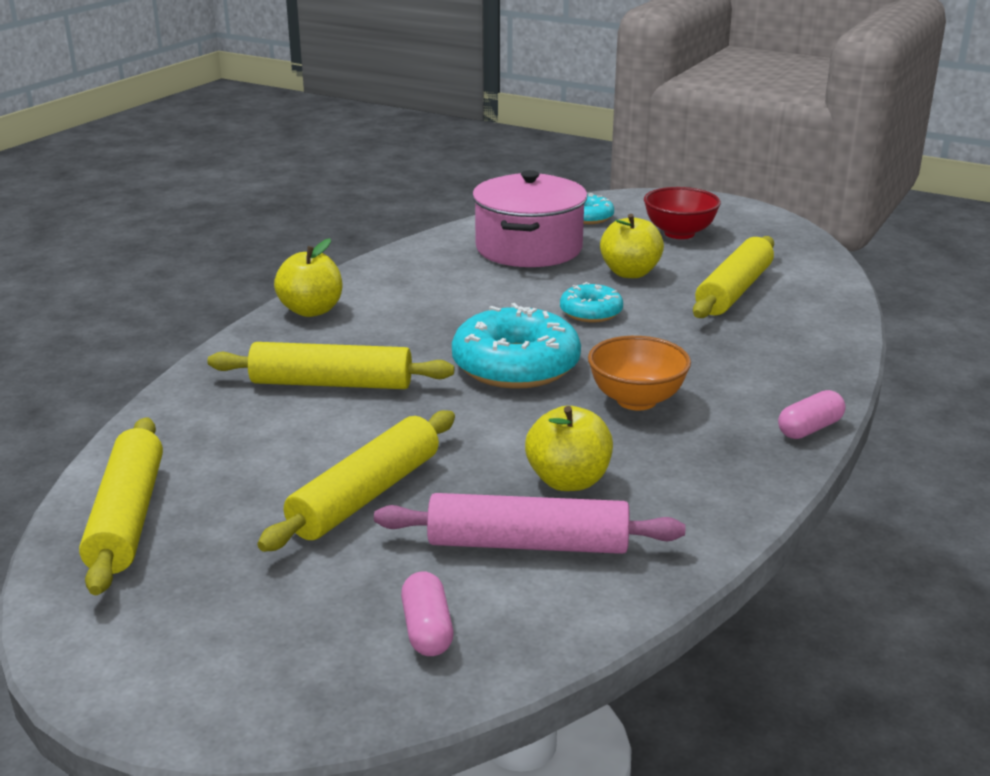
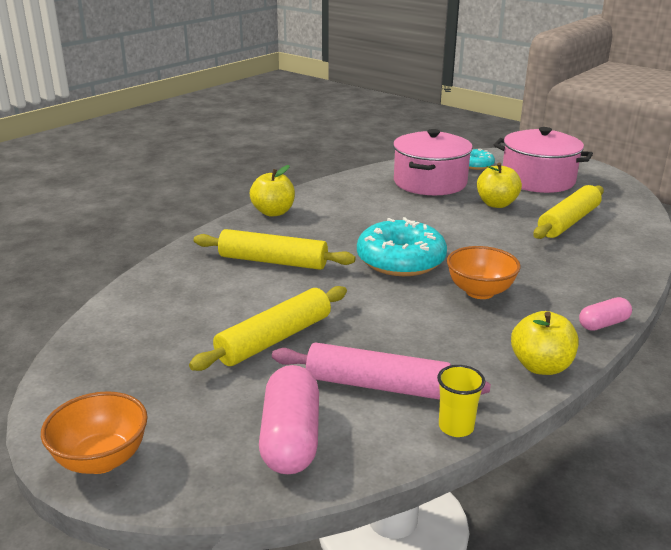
camera: 10 degrees right, 0 degrees up
yellow rolling pin [79,417,163,595] -> none
pink capsule [401,572,454,656] -> pink capsule [259,365,319,474], size x1.78
yellow apple [525,406,613,491] -> yellow apple moved to [511,311,578,375]
turquoise donut [560,282,623,322] -> none
red bowl [644,187,721,239] -> pink pot [494,127,593,193]
none -> orange bowl [41,391,148,474]
none -> yellow cup [437,365,485,437]

